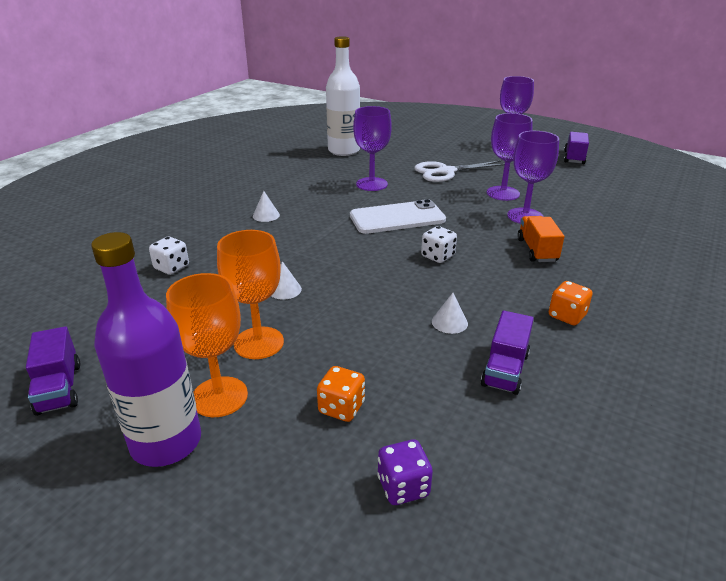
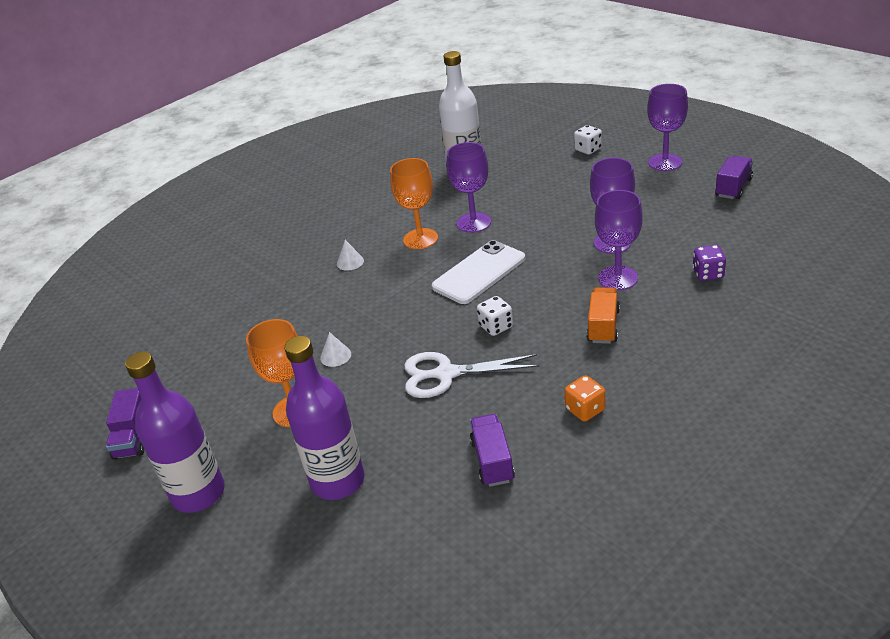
camera: 20 degrees right, 5 degrees up
white dice [149,237,189,275] -> white dice moved to [574,125,602,155]
orange goblet [166,273,248,417] -> orange goblet moved to [390,158,438,249]
orange dice [317,366,365,422] -> purple bottle [284,336,364,500]
white phone [350,199,446,234] -> white phone turned 45 degrees counterclockwise [432,240,525,304]
purple dice [377,439,433,505] -> purple dice moved to [692,245,726,281]
white scissors [414,161,505,182] -> white scissors moved to [404,352,540,398]
white cone [432,293,468,334] -> none
purple truck [481,311,534,395] -> purple truck turned 135 degrees clockwise [470,414,515,487]

